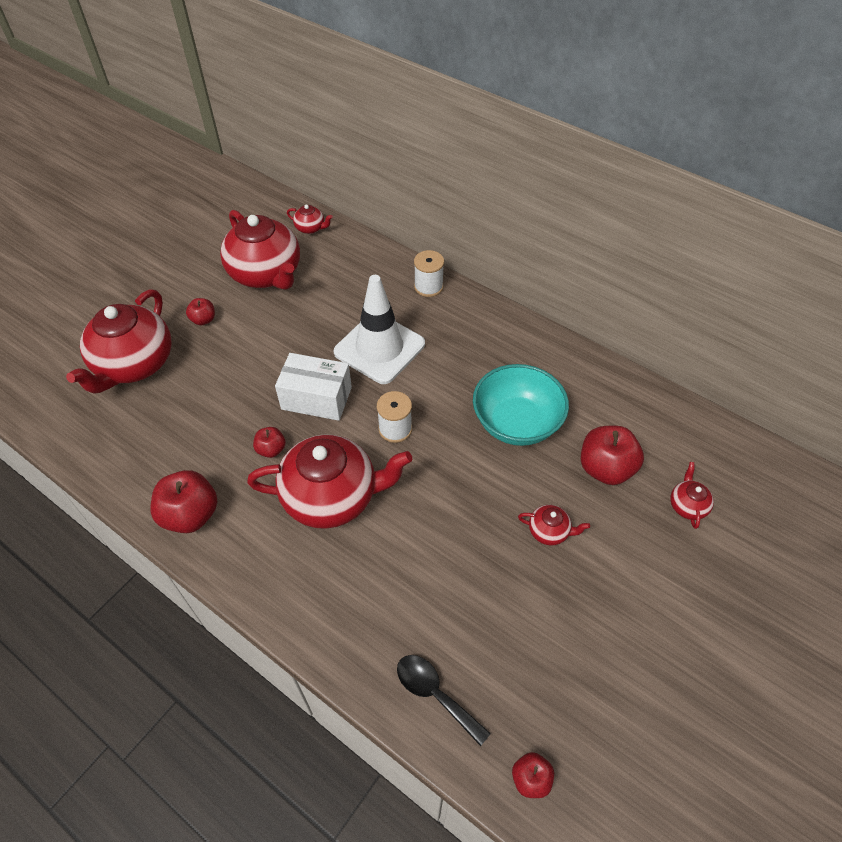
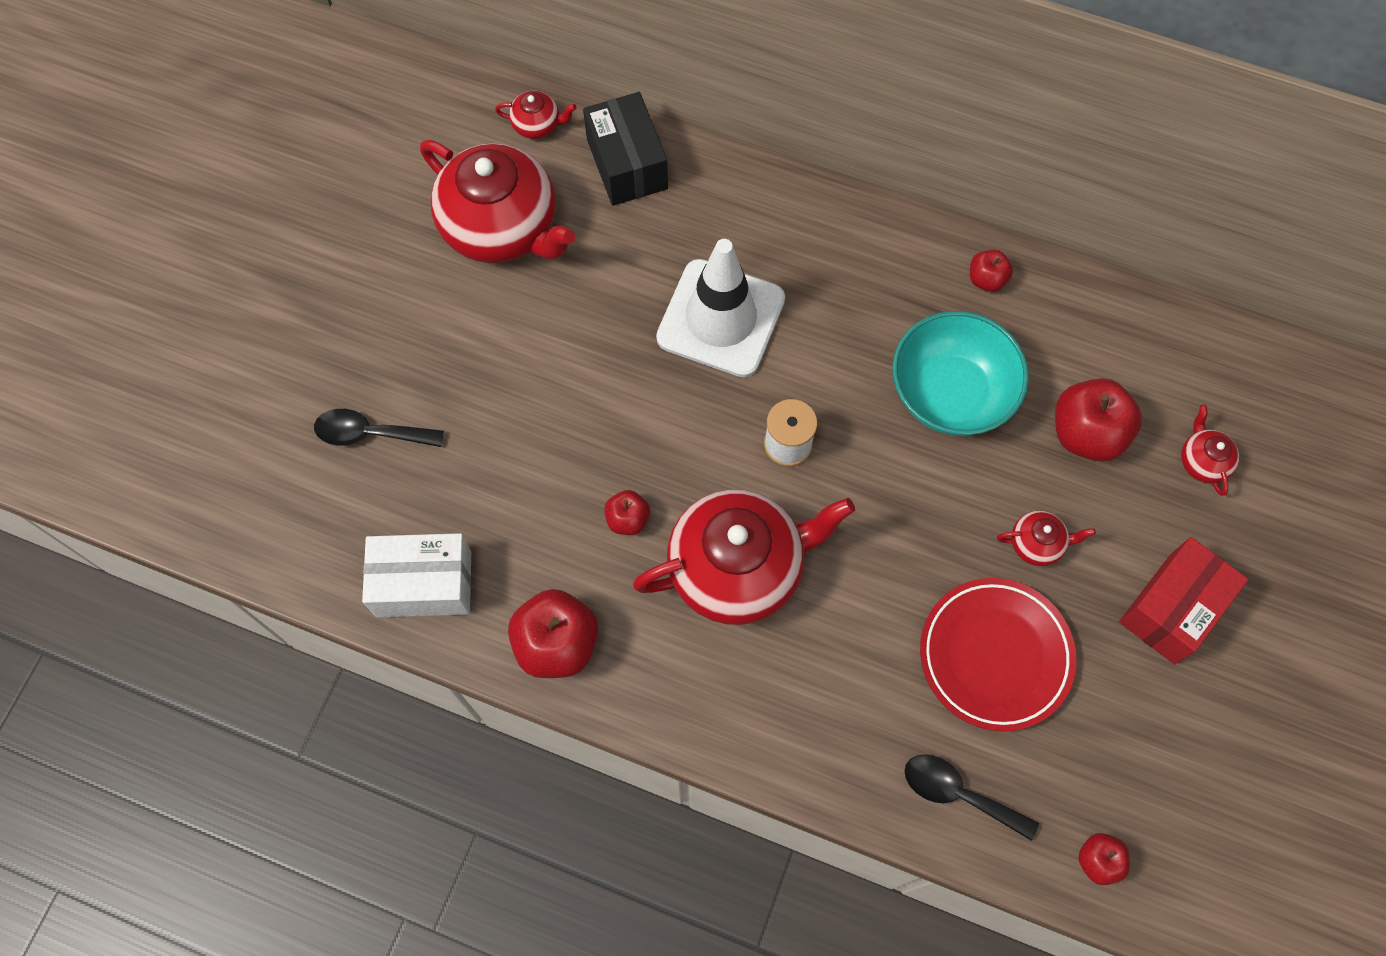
camera: 15 degrees left, 15 degrees up
red teapot [66,289,172,394] -> black spoon [314,409,444,447]
red apple [186,298,215,325] -> red apple moved to [970,250,1013,292]
white box [275,353,352,421] -> white box moved to [362,533,471,617]
white spool [414,250,444,297] -> none
none -> black box [583,92,668,206]
none -> red plate [920,578,1076,732]
none -> red box [1119,537,1249,664]

